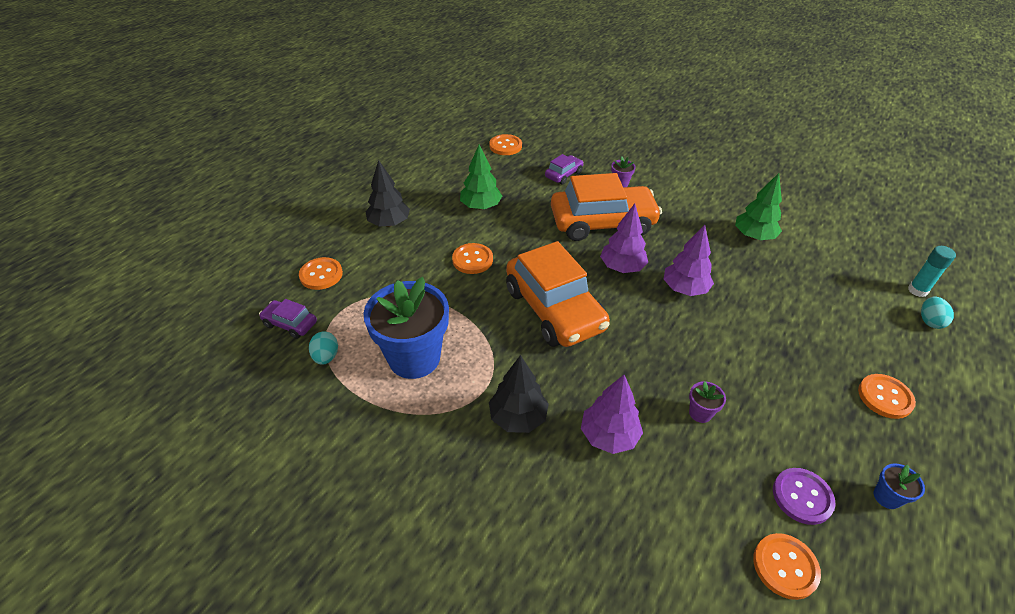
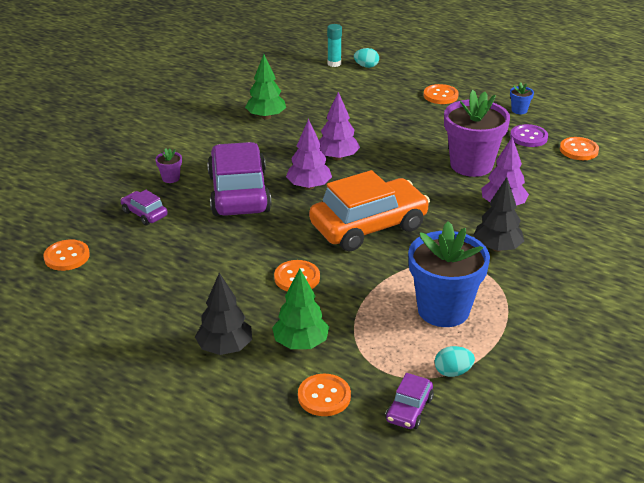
camera: 90 degrees left, 10 degrees down
green tree [460,144,502,210] -> green tree moved to [272,268,329,349]
orange car [551,173,662,241] -> purple car [207,142,272,216]
purple flower pot [689,381,726,423] -> purple flower pot [444,90,510,177], size x2.47

